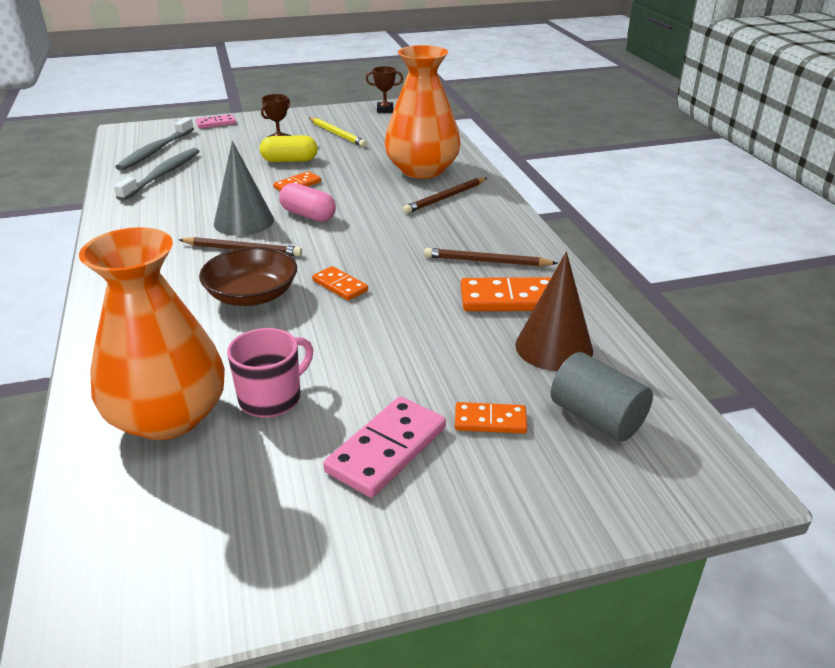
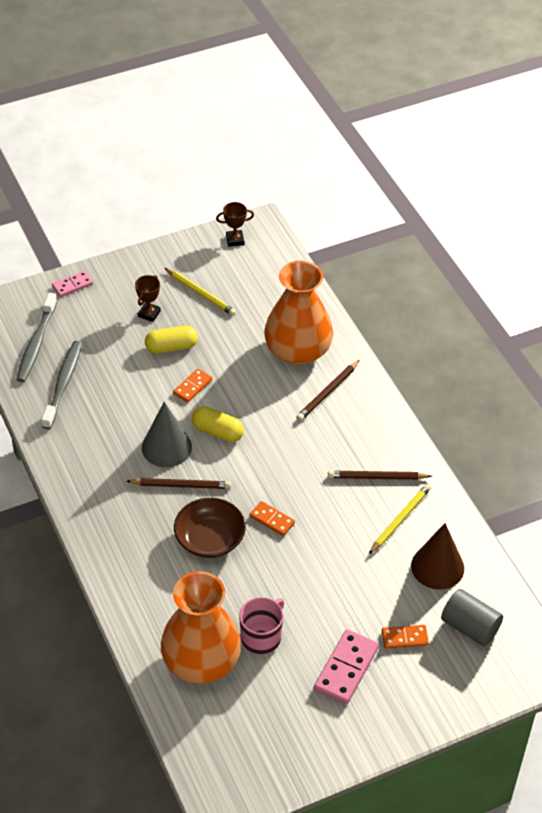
camera: 10 degrees left, 15 degrees up
pink capsule [279,183,336,222] -> yellow capsule [192,406,244,442]
orange domino [461,277,551,311] -> yellow pencil [369,484,431,554]

